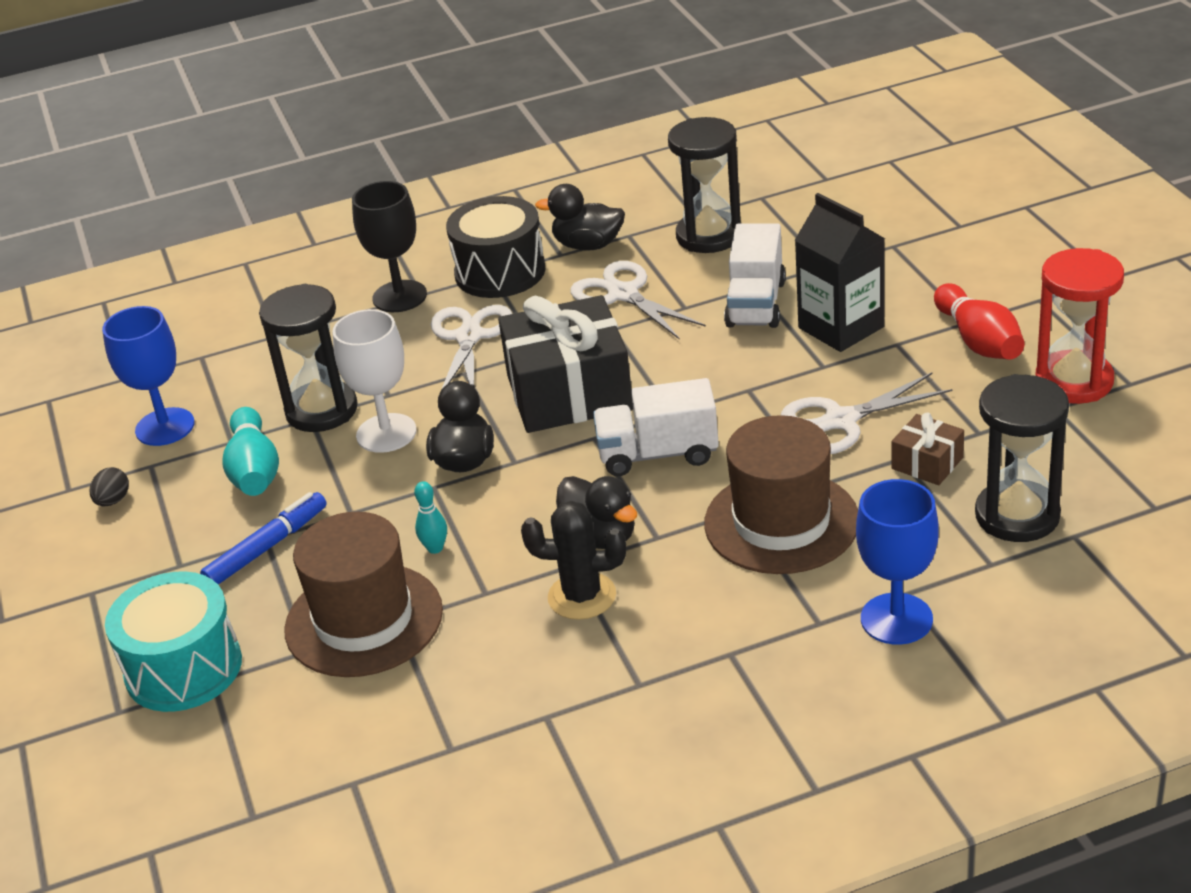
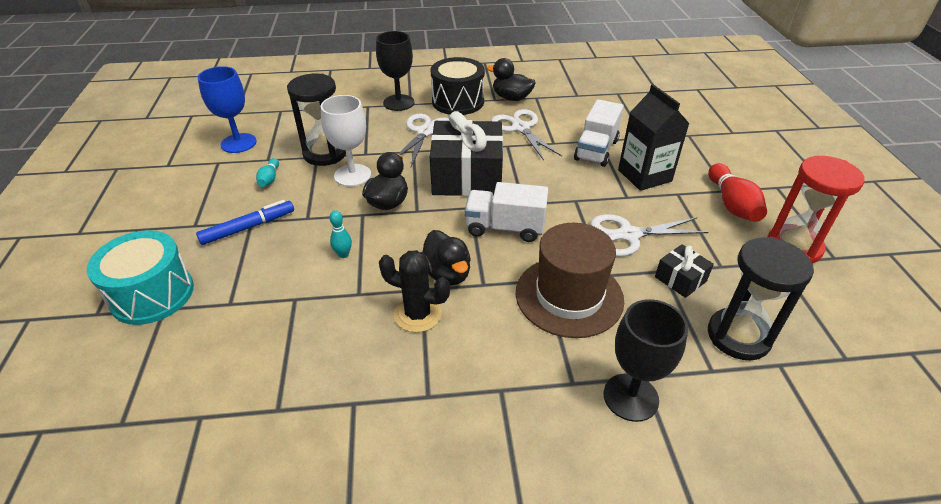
camera: 10 degrees right, 5 degrees up
black egg [90,467,129,506] -> none
turquoise bowling pin [223,407,279,496] -> turquoise bowling pin [256,158,279,187], size x0.54
brown hat [284,512,443,677] -> none
black hourglass [668,117,741,253] -> none
blue goblet [856,479,939,645] -> black goblet [604,299,688,422]
brown gift [891,413,964,485] -> black gift [655,244,714,298]

